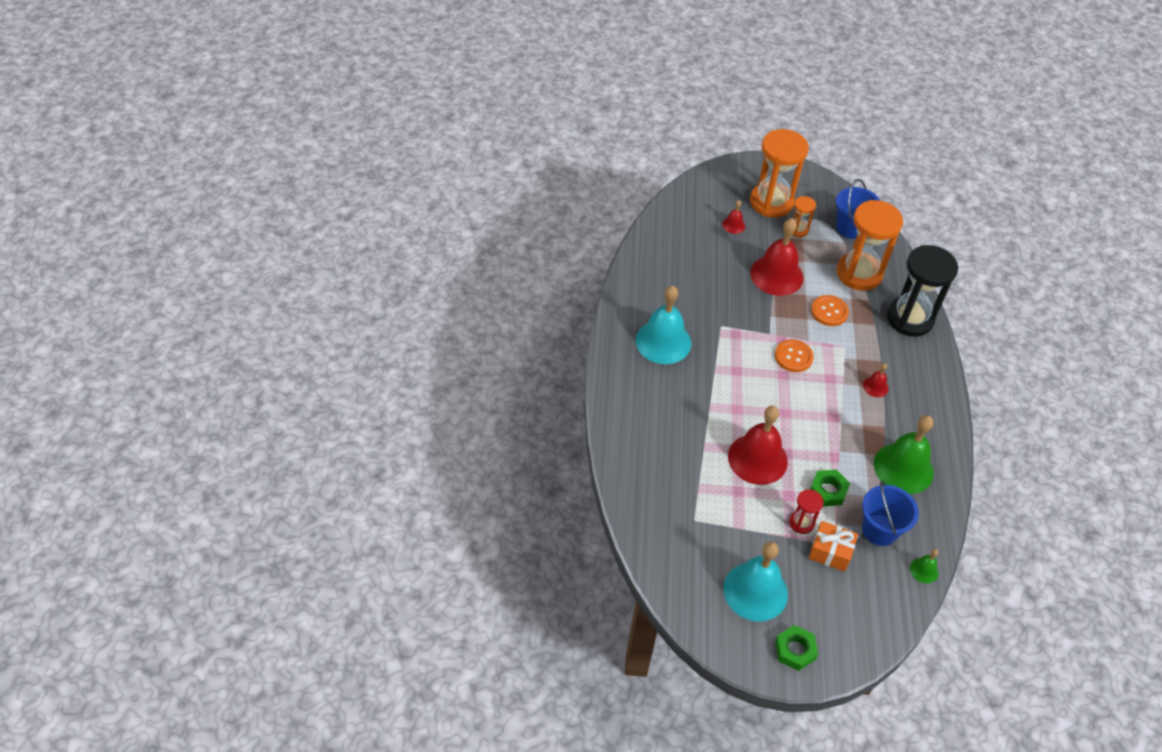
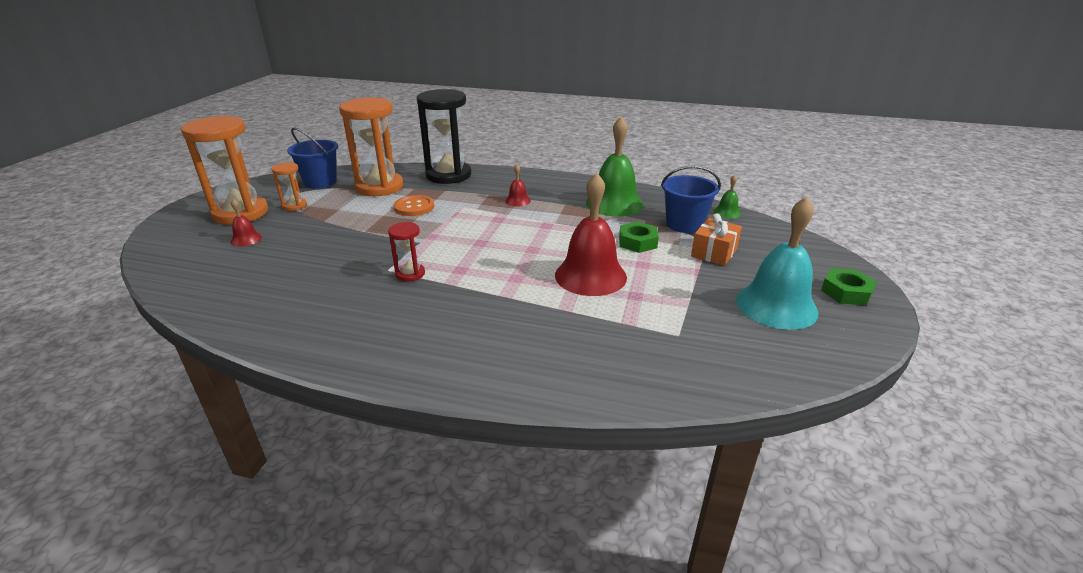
camera: 75 degrees left, 20 degrees down
turquoise bell [636,286,691,364] -> none
red bell [750,218,804,296] -> none
orange button [775,339,814,372] -> none
red hourglass [789,490,824,534] -> red hourglass moved to [388,222,425,282]

